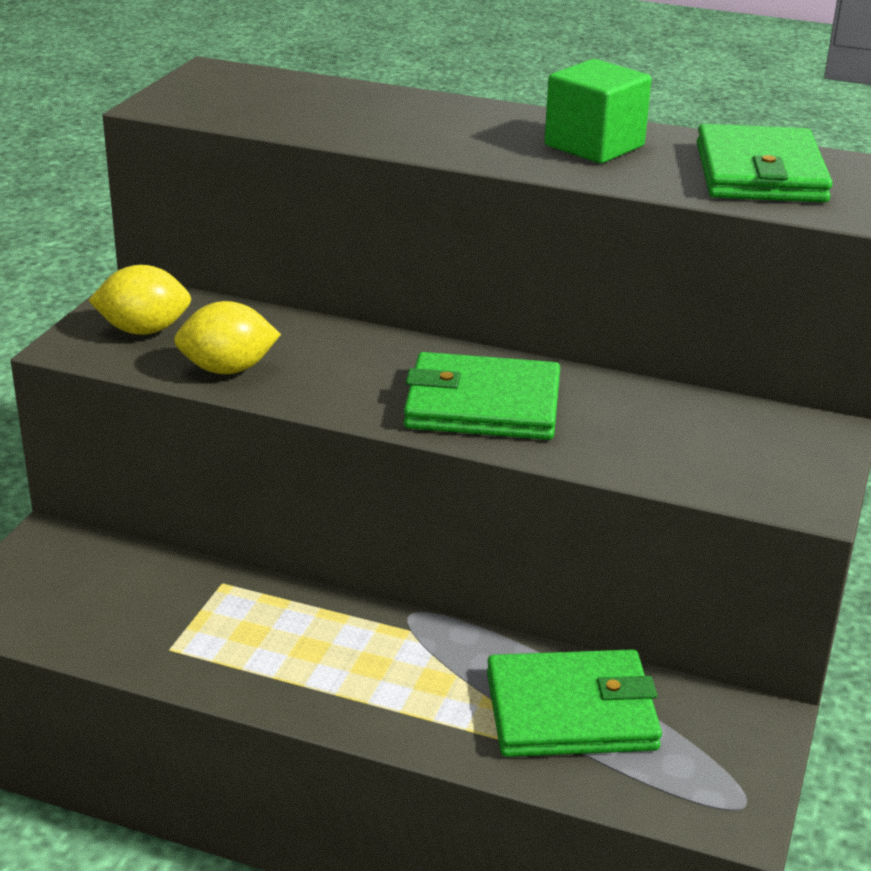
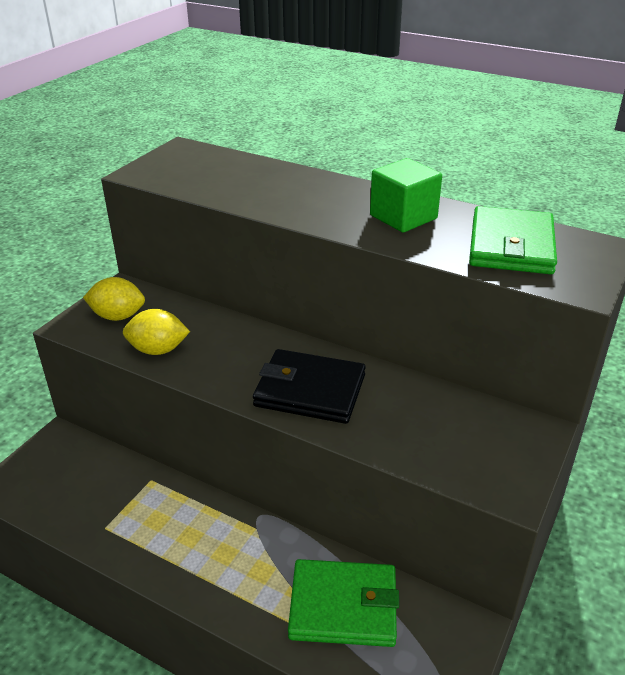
camera: 10 degrees right, 5 degrees up
green wallet [404,352,560,440] -> black wallet [253,349,366,424]

